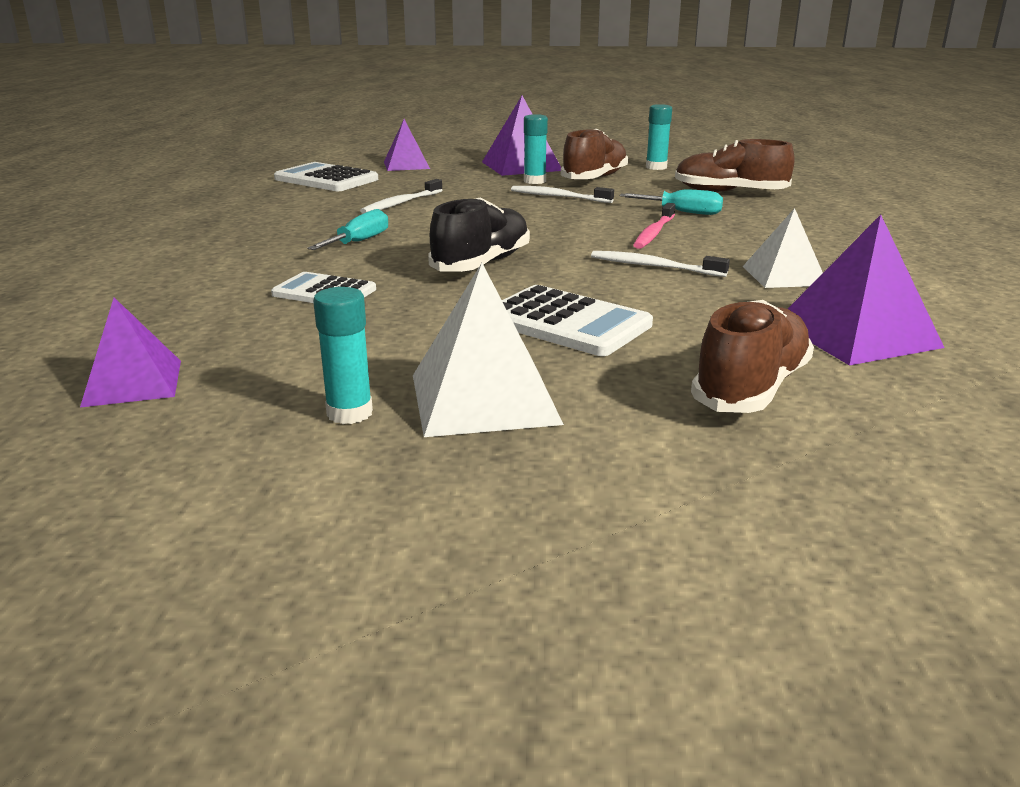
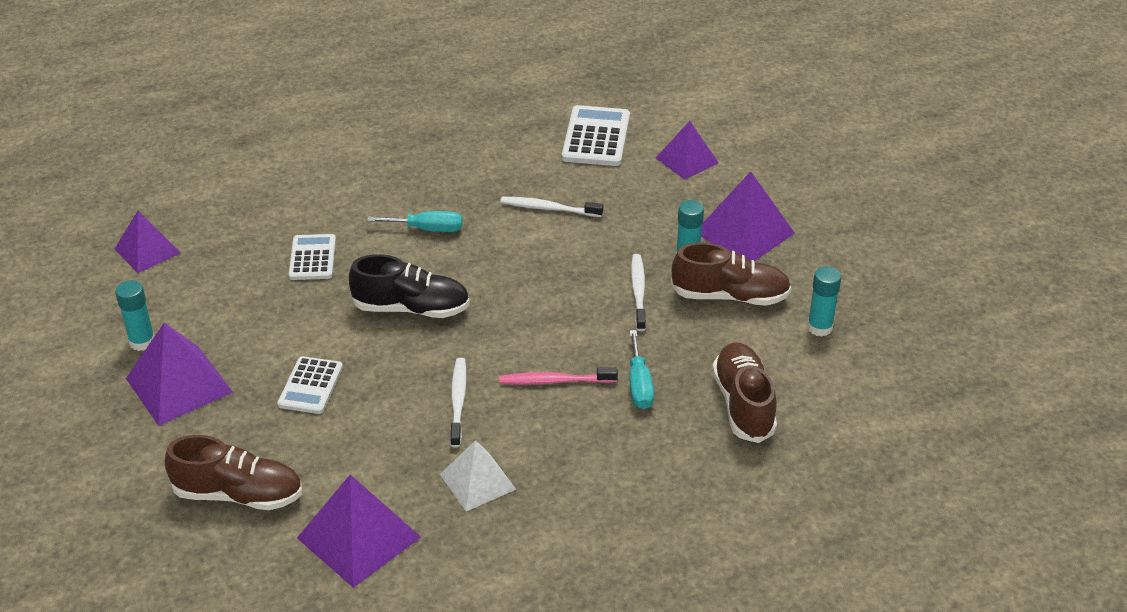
camera: 65 degrees right, 15 degrees up
white pyramid [413,263,564,437] -> purple pyramid [126,323,233,426]
white calculator [502,285,653,356] -> white calculator [277,356,343,414], size x0.66

